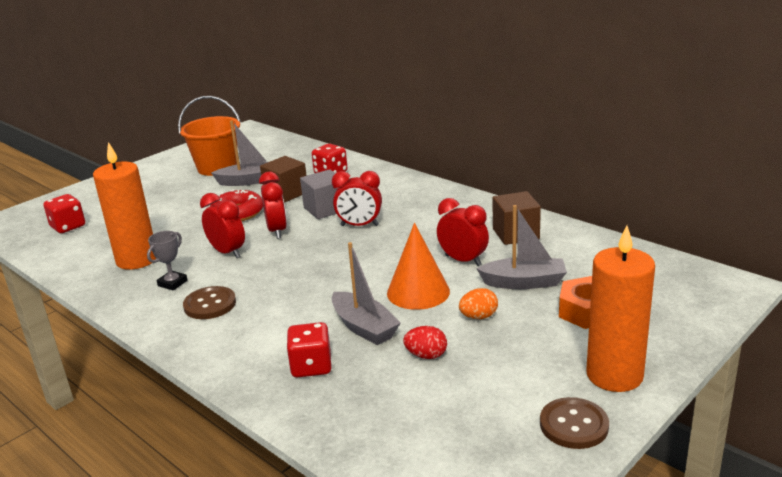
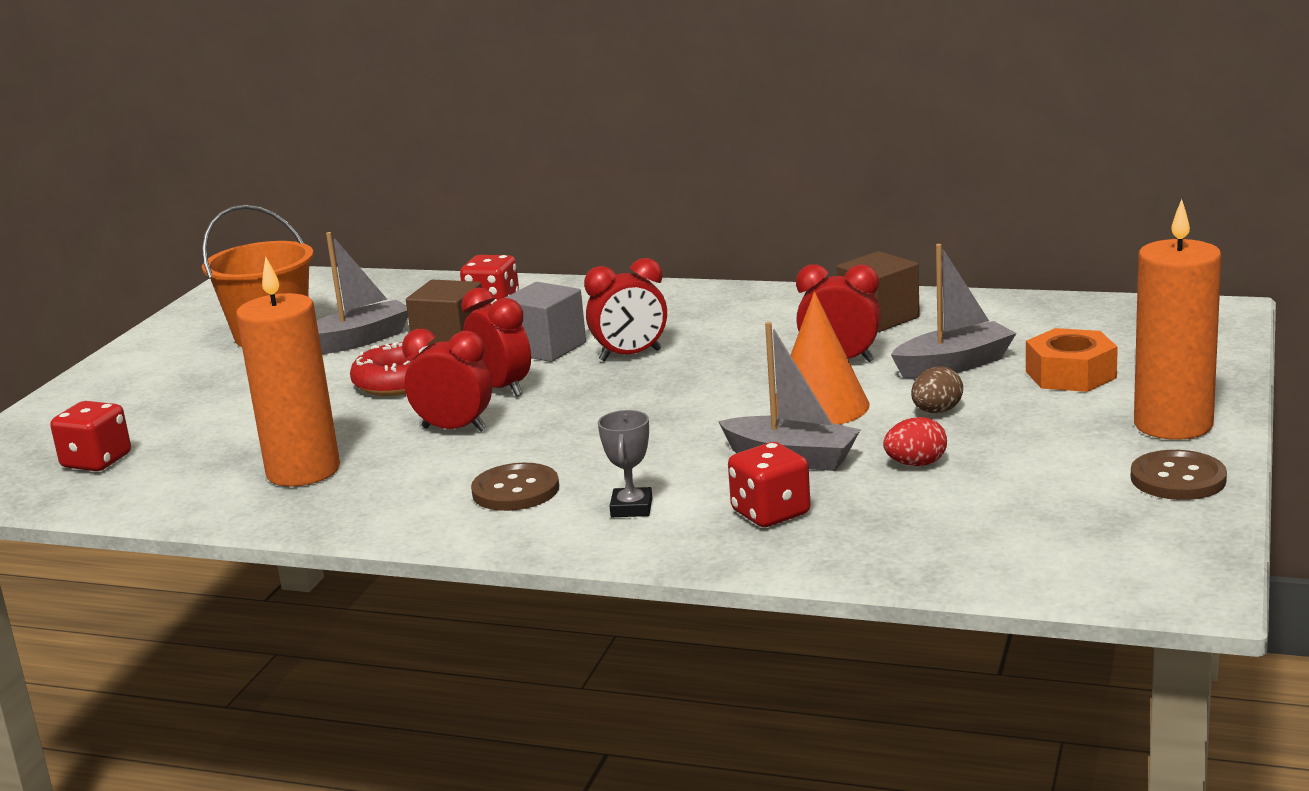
camera: 25 degrees left, 5 degrees down
grey trophy [147,231,188,290] -> grey trophy moved to [598,410,652,517]
orange egg [459,288,498,319] -> brown egg [911,366,963,413]

